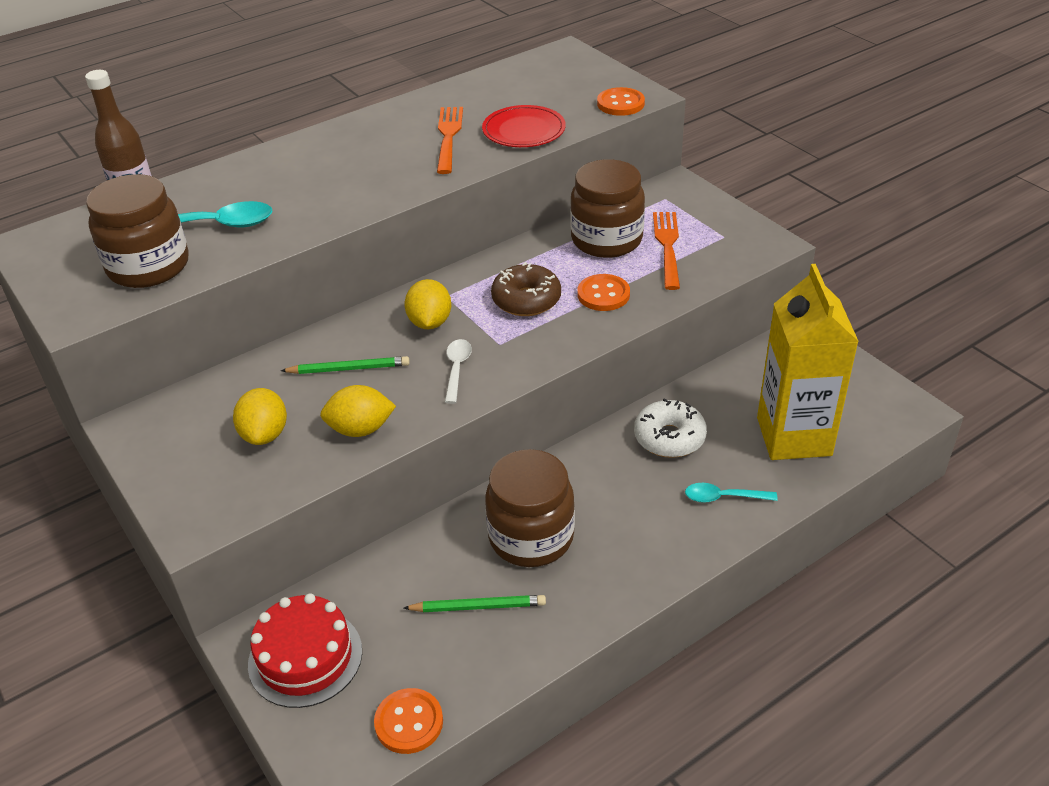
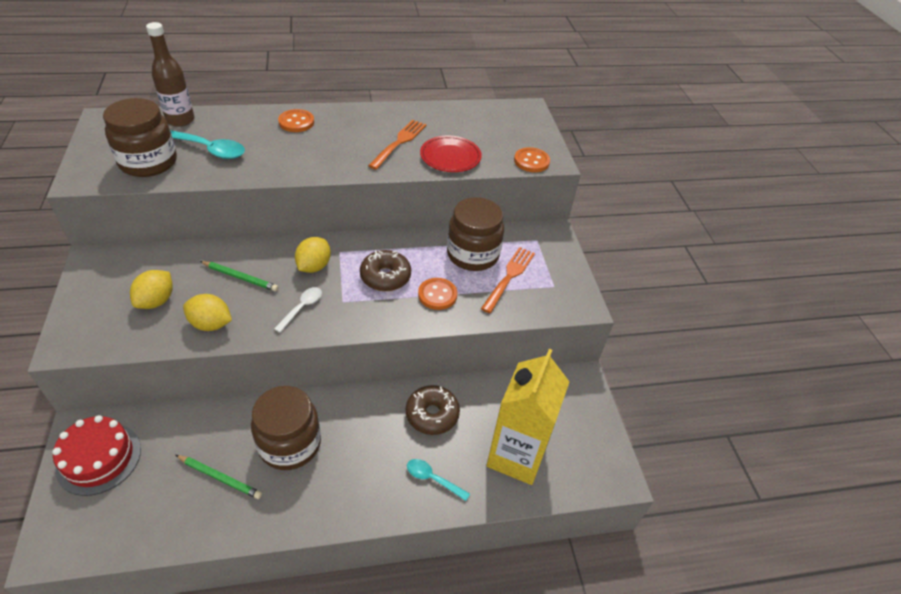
camera: 20 degrees right, 5 degrees up
orange button [374,688,443,754] -> orange button moved to [278,109,314,132]
white donut [634,398,707,458] -> brown donut [406,385,460,435]

